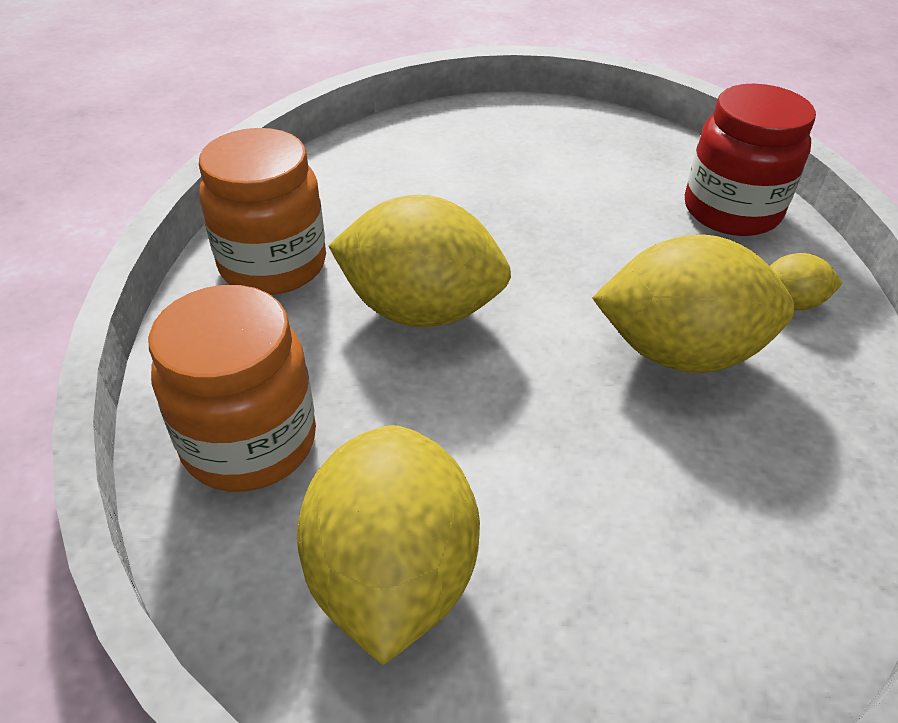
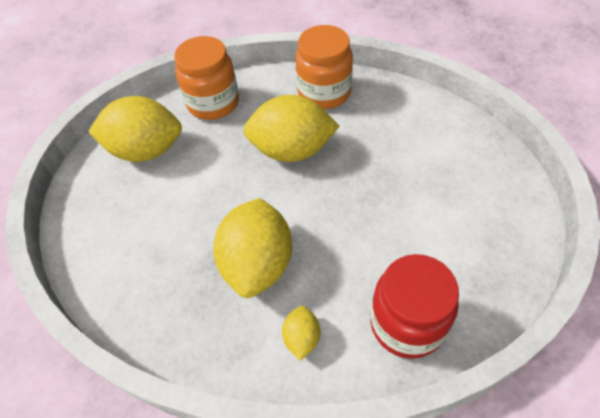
camera: 95 degrees right, 10 degrees up
yellow lemon [328,195,511,327] -> yellow lemon turned 75 degrees clockwise [243,95,340,162]

